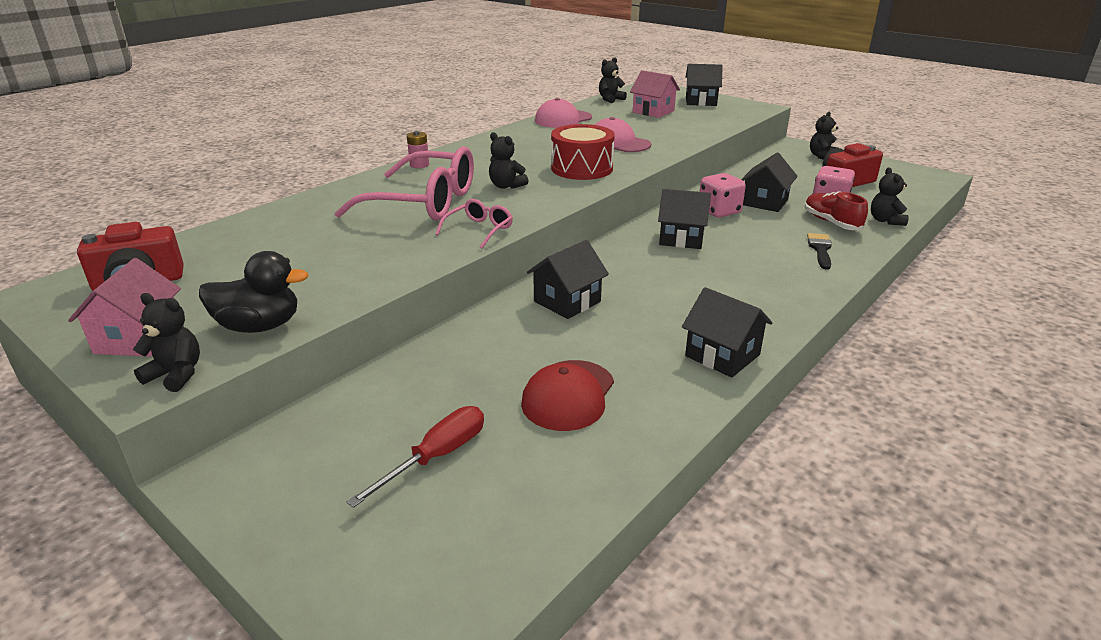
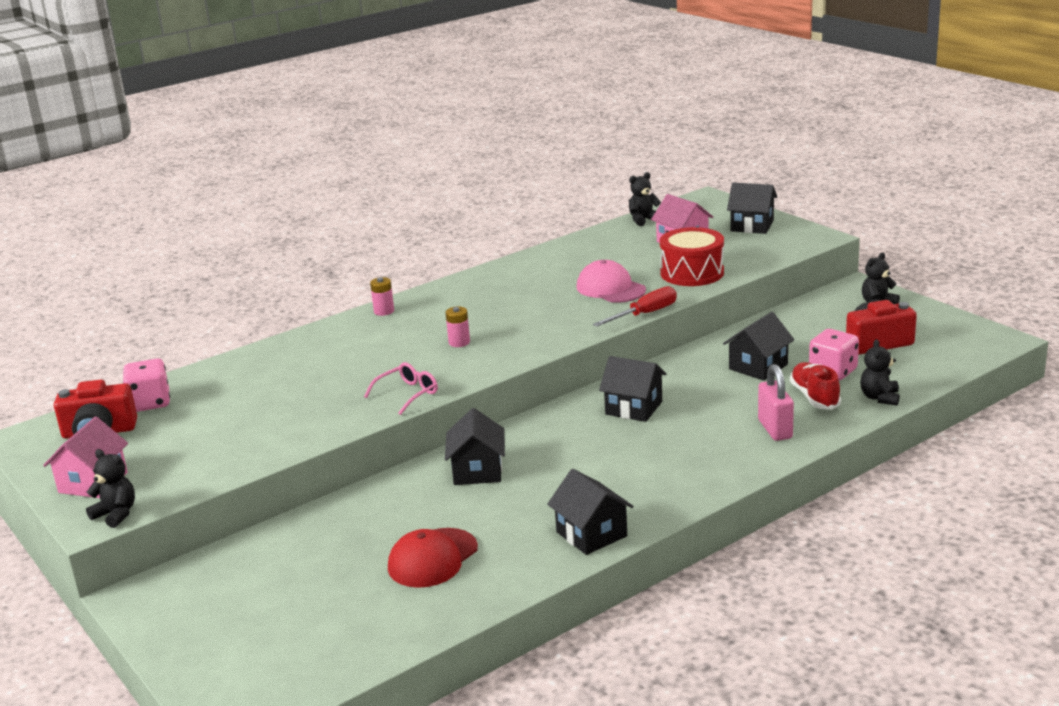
camera: 15 degrees right, 5 degrees down
black duck [199,251,308,333] -> none
pink glasses [335,146,474,220] -> none
red screwdriver [347,406,484,508] -> red screwdriver moved to [593,286,677,327]
black teddy bear [489,132,528,189] -> pink battery [445,307,470,347]
black house [527,240,609,319] -> black house turned 60 degrees counterclockwise [445,408,505,485]
pink cap [535,98,592,128] -> none
red drum [551,124,615,180] -> red drum moved to [660,227,724,286]
pink dice [699,173,746,218] -> pink dice moved to [123,358,170,412]
black brush [807,233,832,270] -> pink padlock [758,364,794,441]

